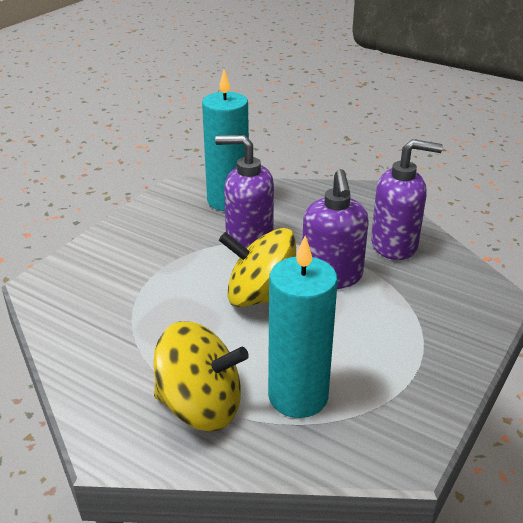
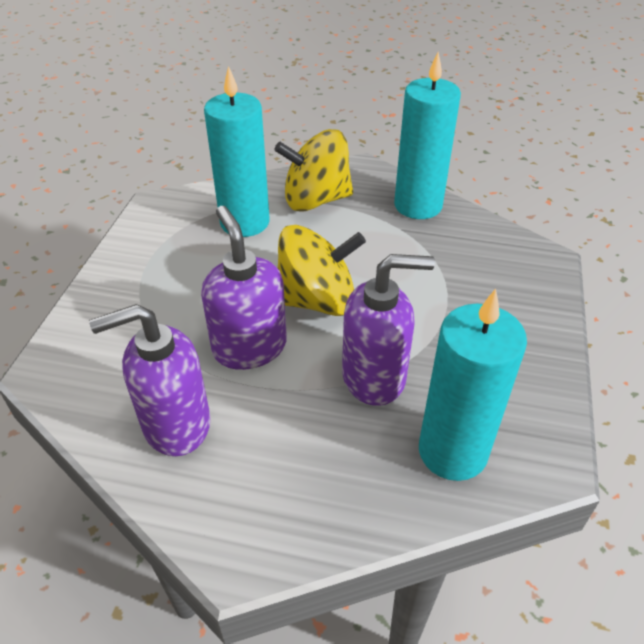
camera: 160 degrees right, 10 degrees up
none -> turquoise candle [394,52,461,219]

